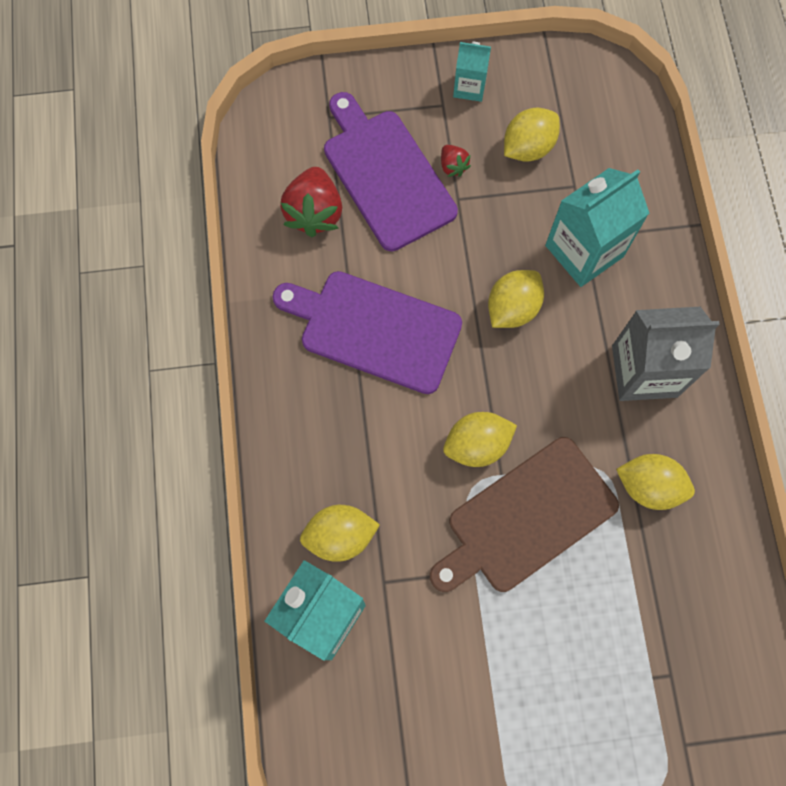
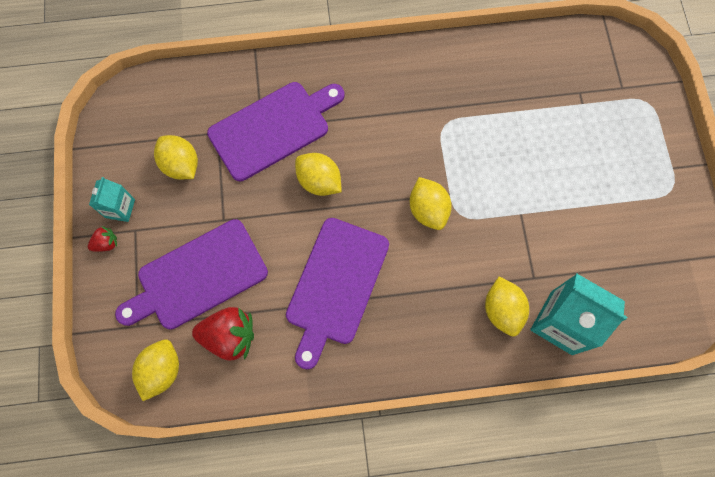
camera: 90 degrees left, 0 degrees up
brown cutting board [430,437,619,592] -> none
red strawberry [441,145,471,177] -> red strawberry moved to [88,226,117,252]
turquoise carton [545,168,649,287] -> purple cutting board [207,82,344,181]
grey carton [612,307,720,401] -> none
yellow lemon [616,454,695,510] -> yellow lemon moved to [132,339,179,401]

